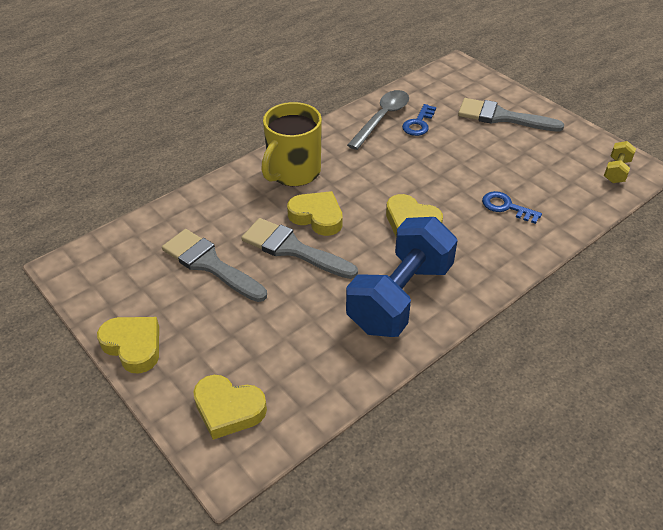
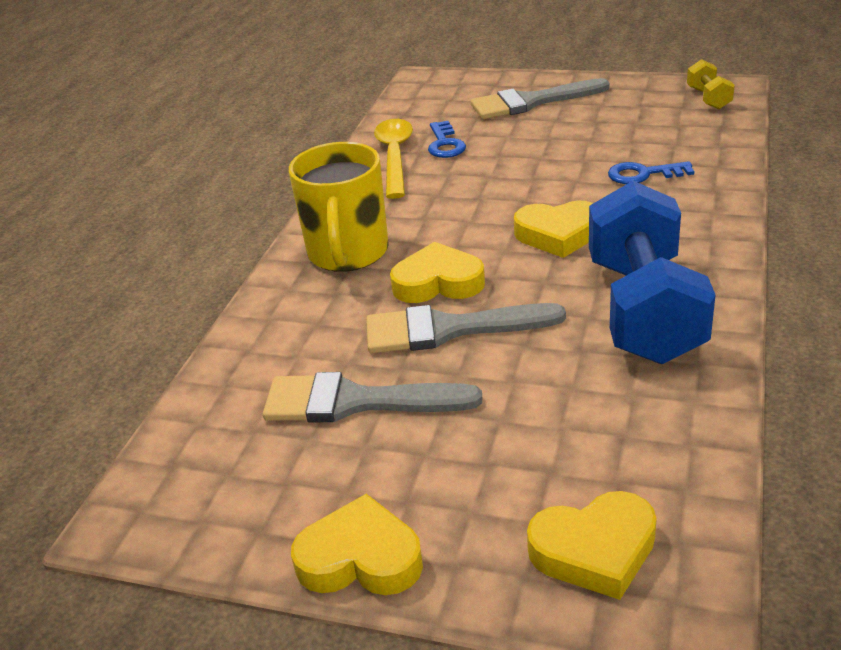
camera: 30 degrees left, 10 degrees down
grey spoon [347,90,409,150] -> yellow spoon [374,119,413,199]

